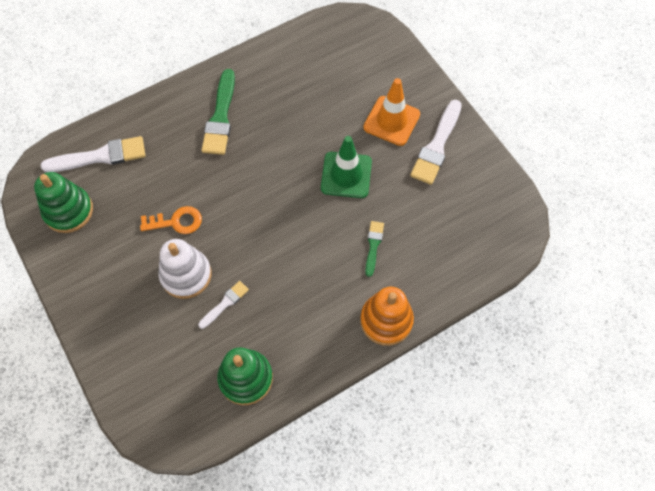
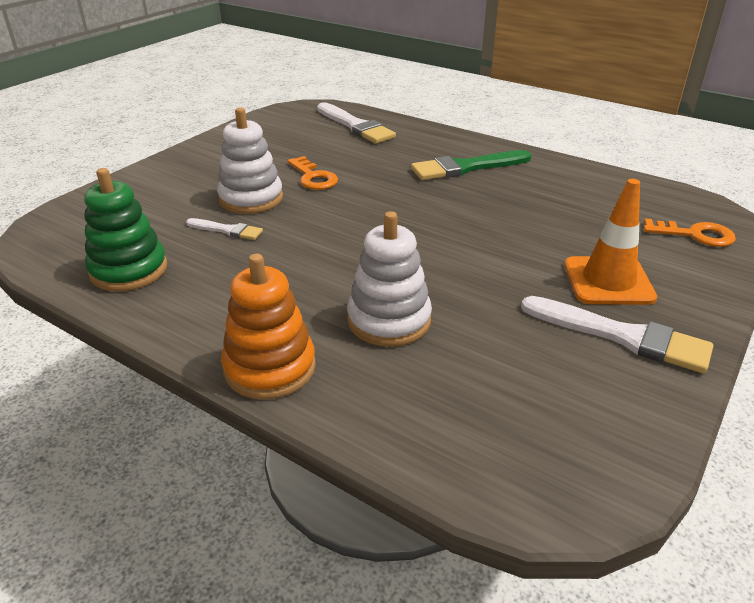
camera: 65 degrees right, 30 degrees down
green stacking toy [34,172,93,233] -> none
green traffic cone [321,136,372,198] -> none
green brush [365,221,384,277] -> white stacking toy [347,211,432,347]
white brush [410,100,462,185] -> white brush turned 150 degrees counterclockwise [521,296,713,373]
none -> orange key [644,218,736,247]

